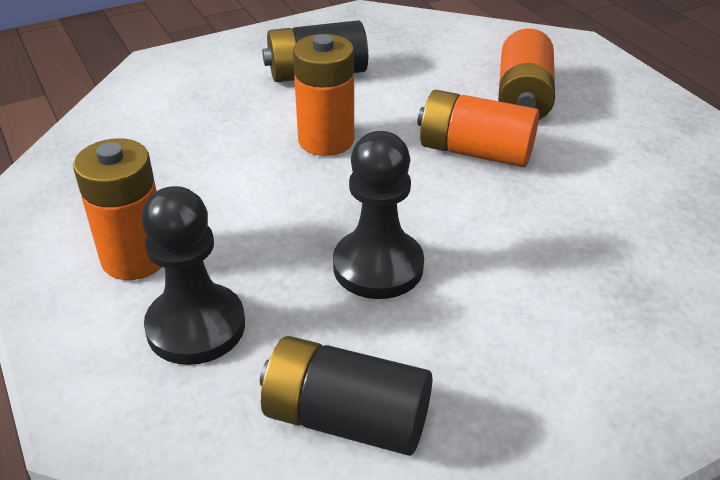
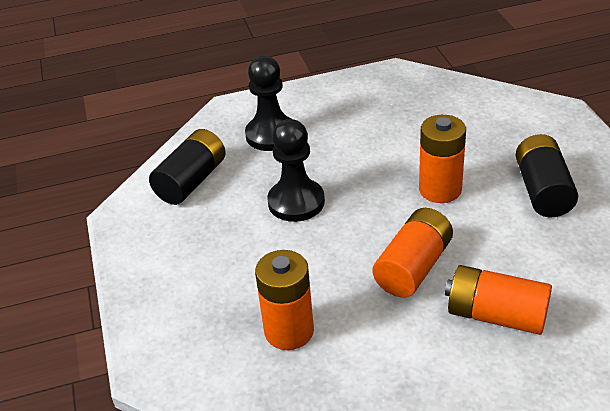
camera: 105 degrees right, 0 degrees up
orange battery [73,138,162,280] -> orange battery moved to [255,250,314,350]

